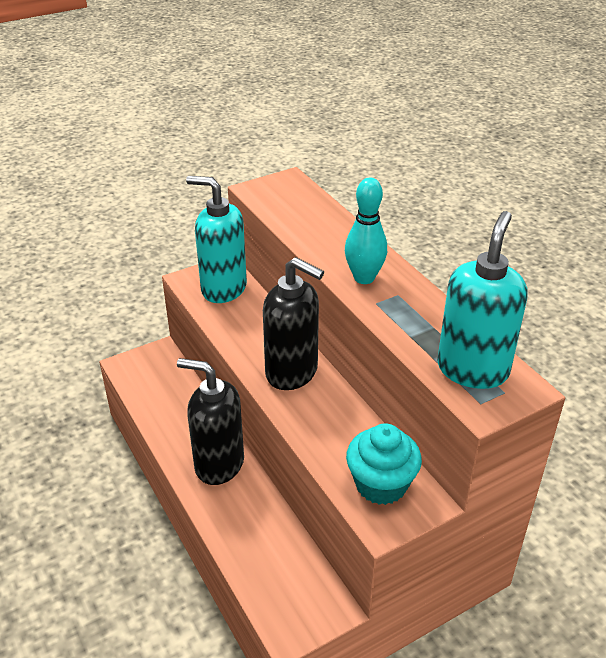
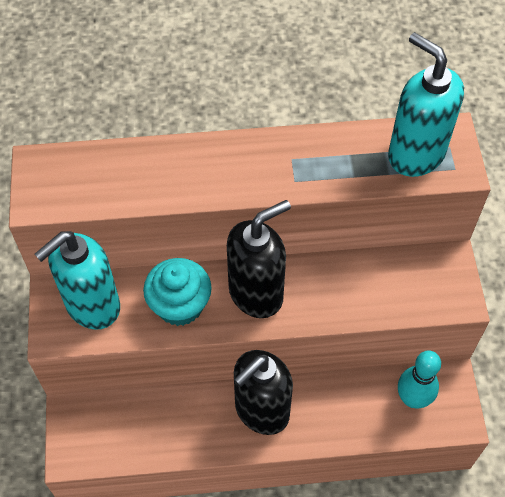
camera: 65 degrees left, 20 degrees up
turquoise bowling pin [345,178,387,284] -> turquoise bowling pin moved to [398,351,441,408]
turquoise cupcake [346,423,422,505] -> turquoise cupcake moved to [143,258,212,326]

